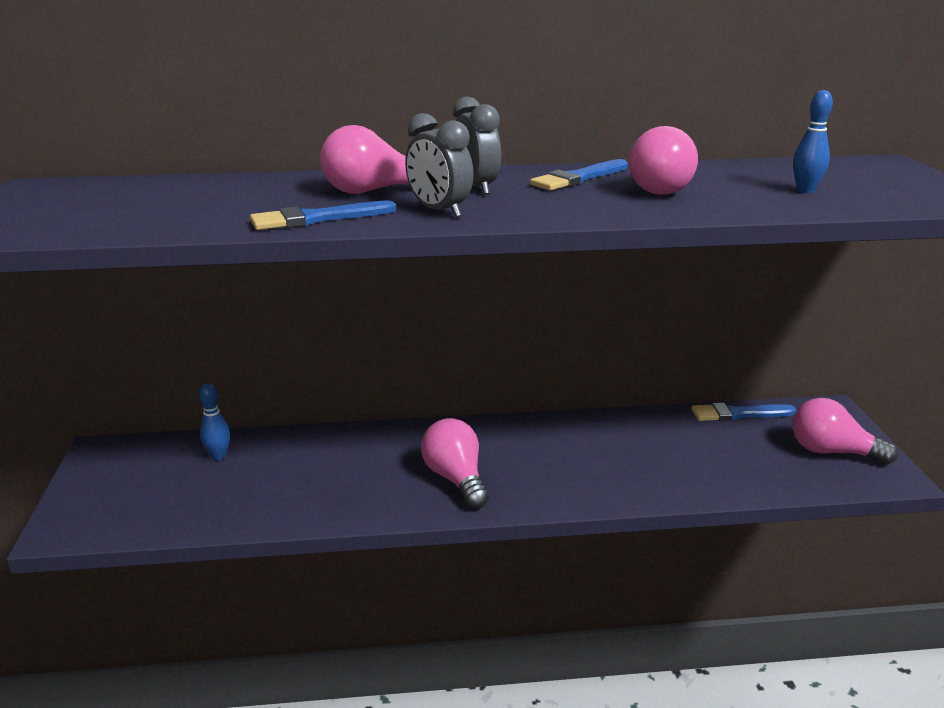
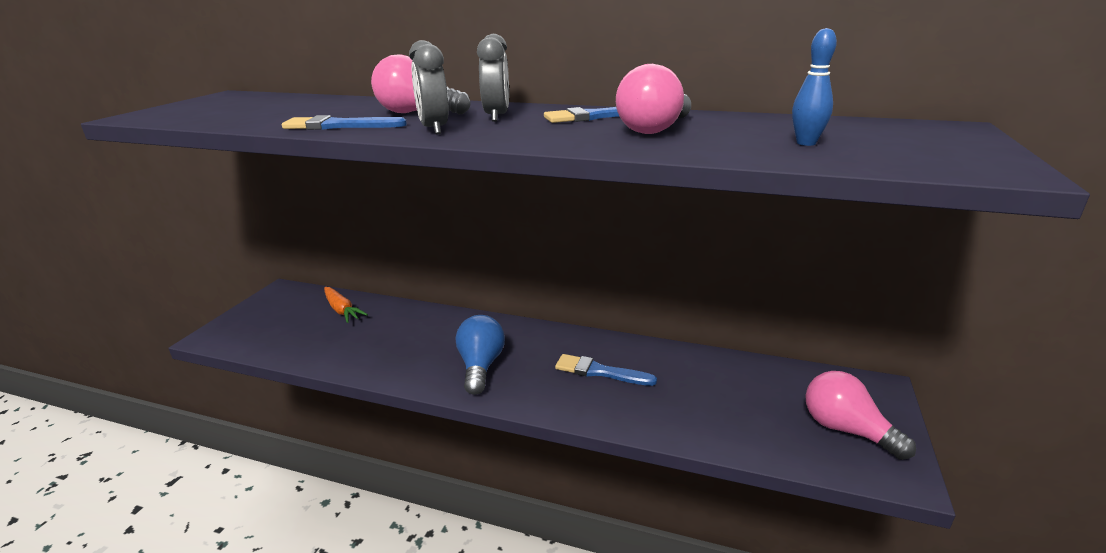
camera: 25 degrees right, 0 degrees up
blue bowling pin [199,383,230,460] -> orange carrot [324,287,368,323]
pink light bulb [421,418,489,509] -> blue light bulb [456,315,505,395]
blue brush [691,403,797,421] -> blue brush moved to [555,354,657,386]

